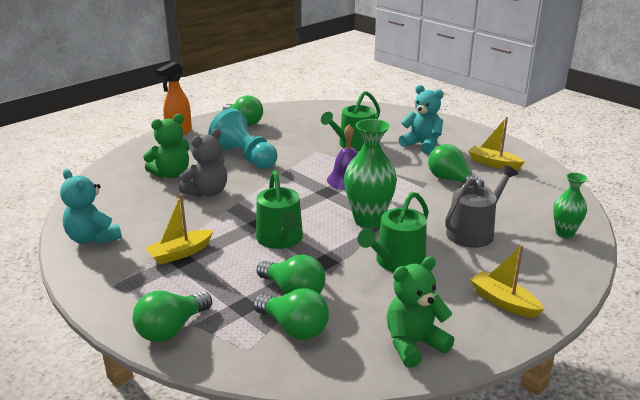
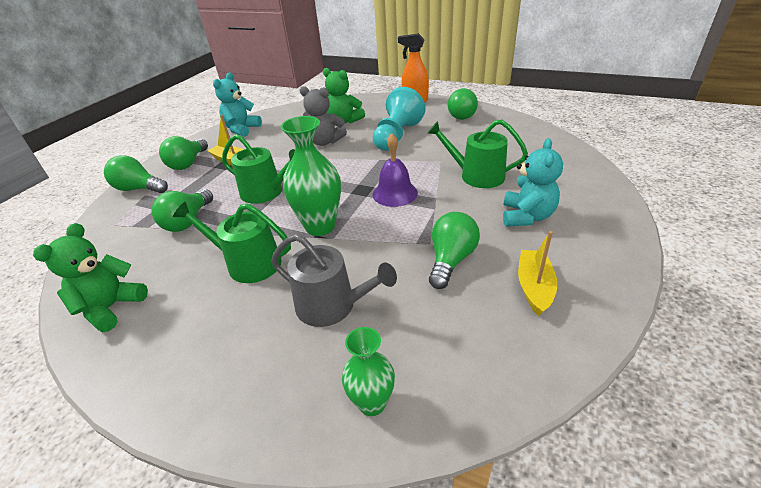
camera: 70 degrees right, 10 degrees up
green light bulb [253,288,329,340] -> green light bulb moved to [159,136,208,170]
green watering can [256,170,303,249] -> green watering can turned 120 degrees counterclockwise [222,134,295,204]
green teddy bear [387,256,454,368] -> green teddy bear turned 105 degrees counterclockwise [33,223,148,332]
yellow boat [470,245,544,318] -> none

